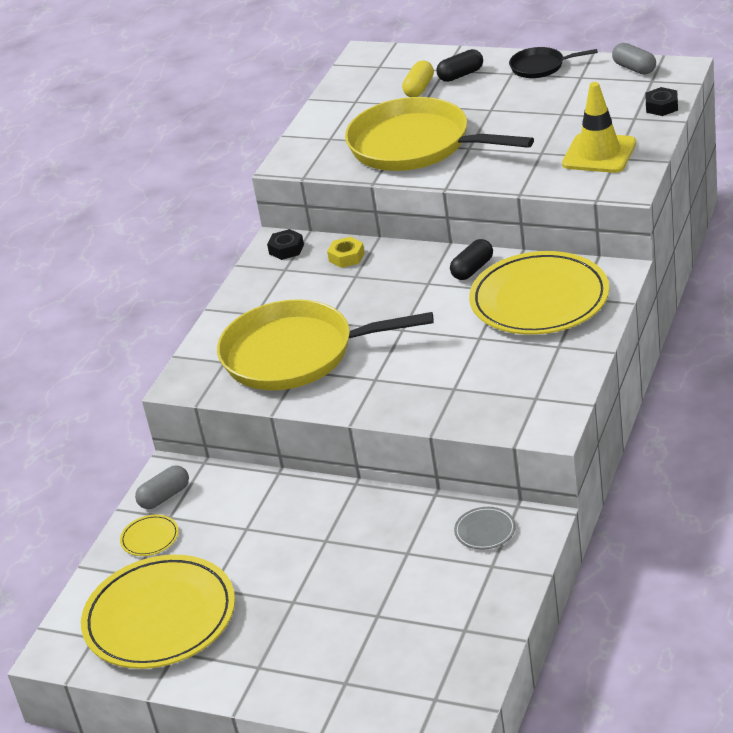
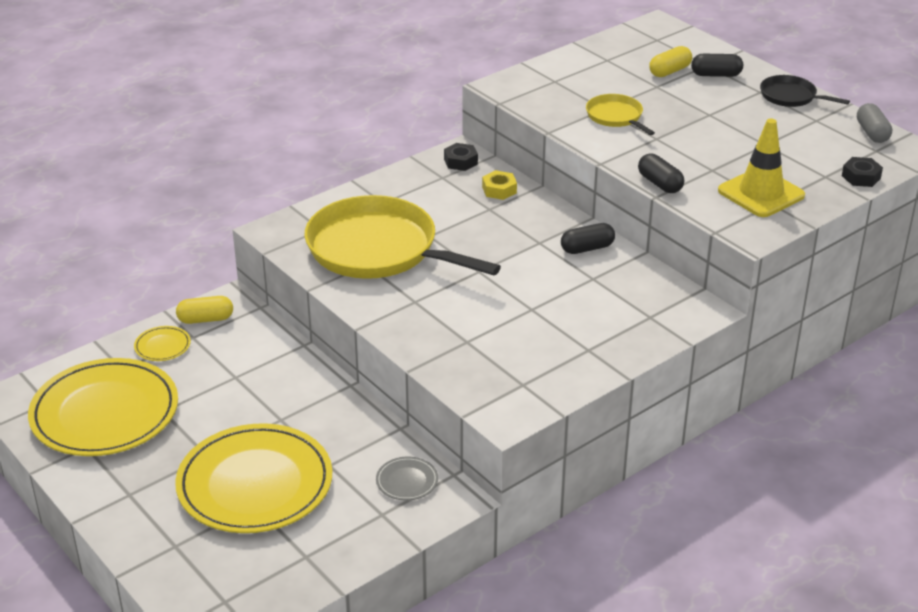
camera: 25 degrees right, 0 degrees up
grey capsule [135,465,189,509] -> yellow capsule [176,296,233,324]
yellow pan [345,97,534,171] -> yellow pan [586,94,655,135], size x0.46
yellow plate [469,251,609,335] -> yellow plate moved to [175,423,332,533]
none -> black capsule [638,154,684,193]

